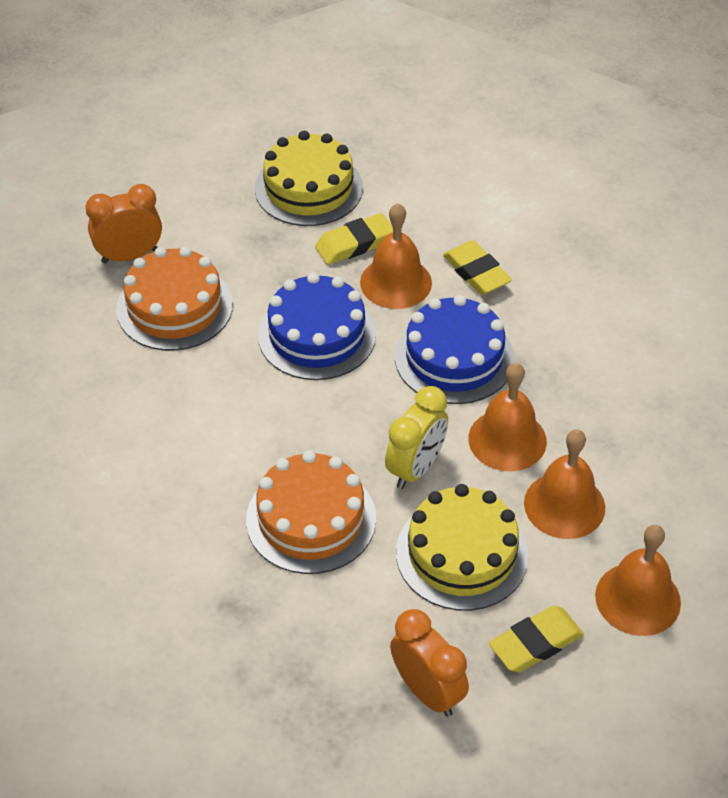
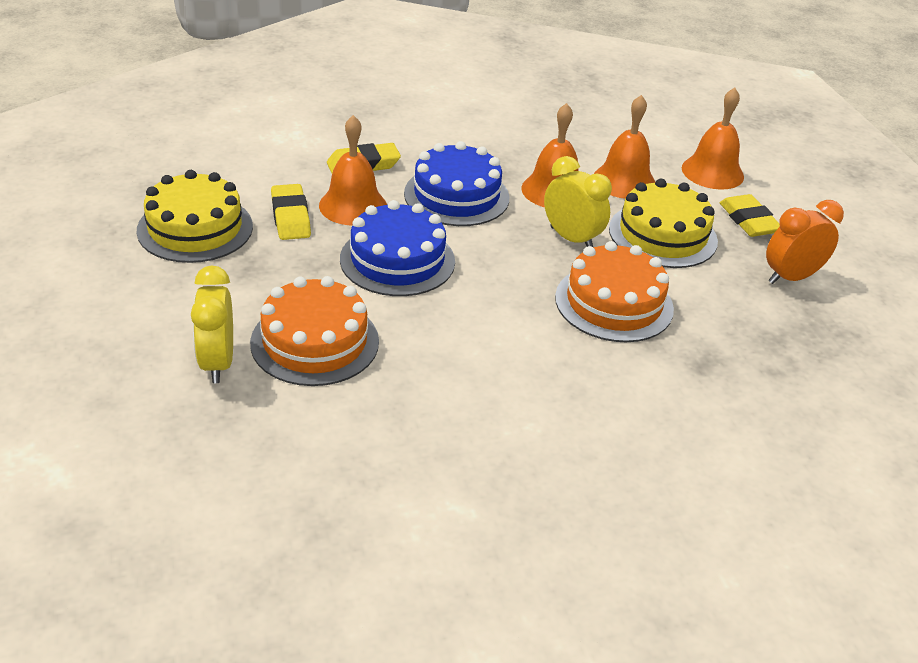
camera: 80 degrees left, 10 degrees down
orange clock [85,184,162,263] -> yellow clock [191,265,233,383]

